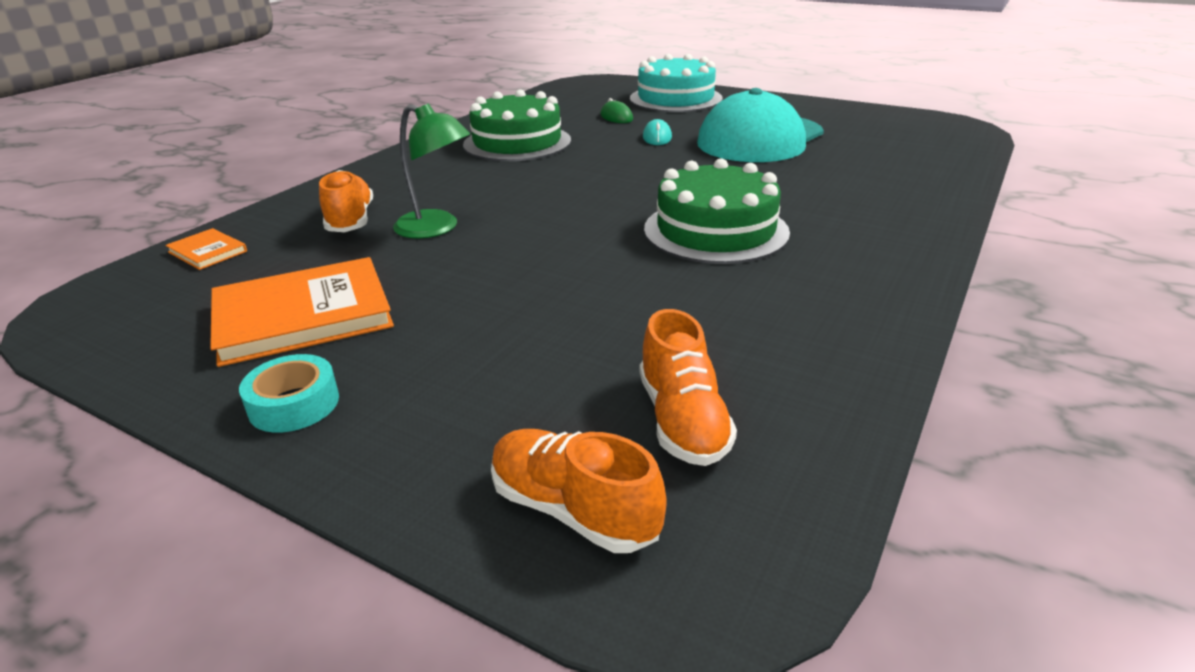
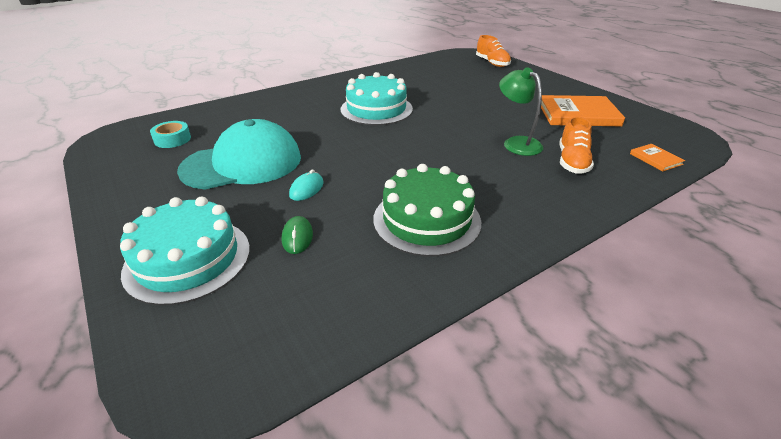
camera: 155 degrees left, 5 degrees up
turquoise tape [239,354,339,433] -> turquoise tape moved to [150,121,191,148]
orange shoe [640,309,737,466] -> none
green cake [644,158,790,264] -> turquoise cake [340,72,413,125]

